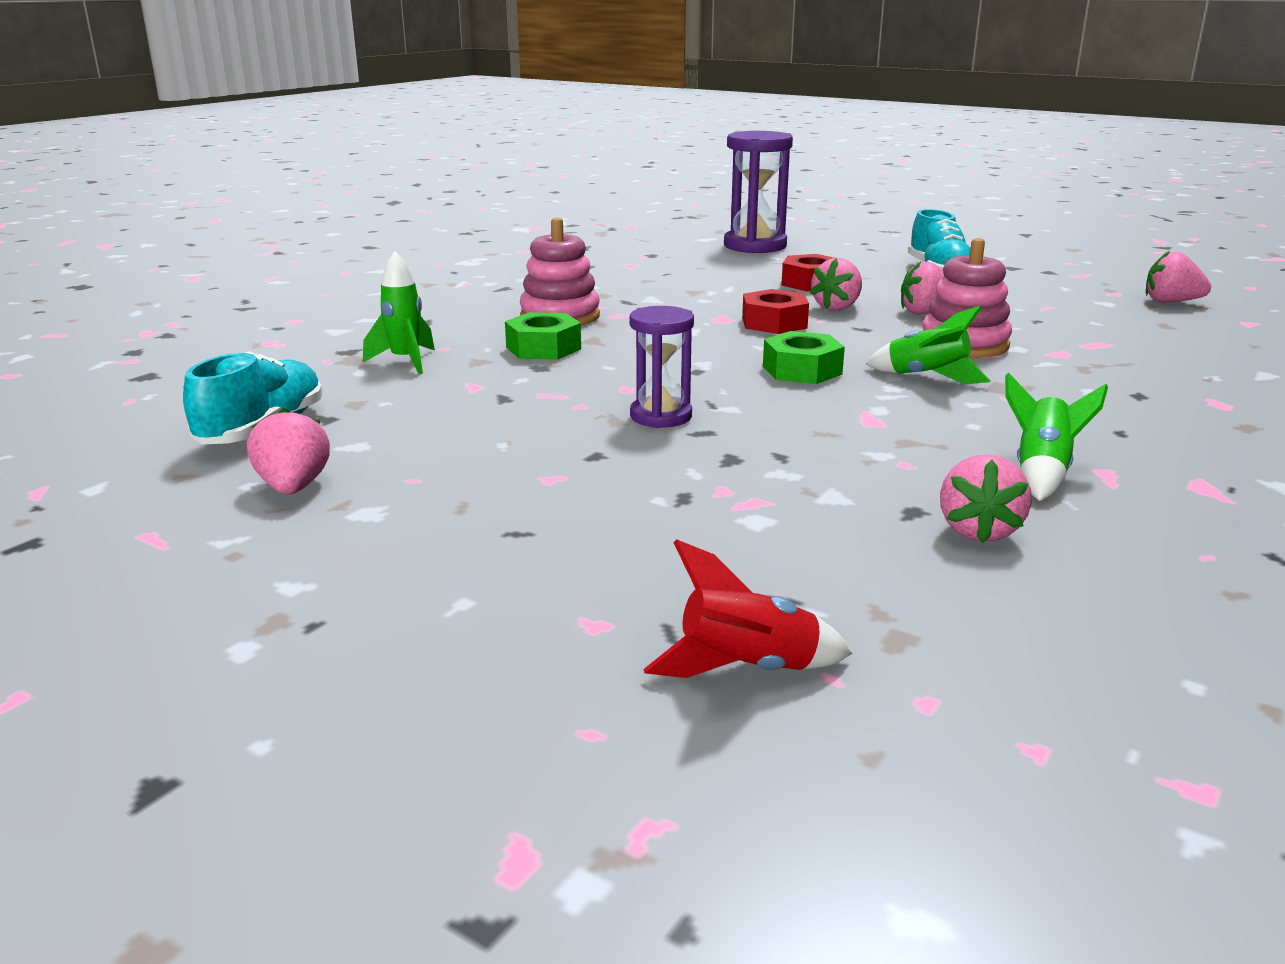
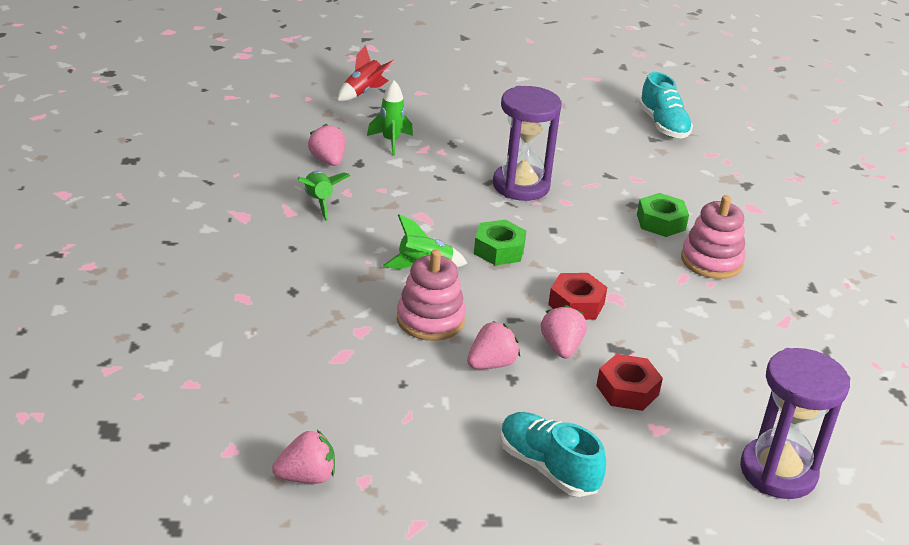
camera: 140 degrees right, 10 degrees up
pink strawberry [247,408,330,495] -> none
green rocket [363,251,435,374] -> green rocket moved to [367,80,413,155]
purple hourglass [629,306,694,428] -> purple hourglass [493,86,562,201], size x1.64

